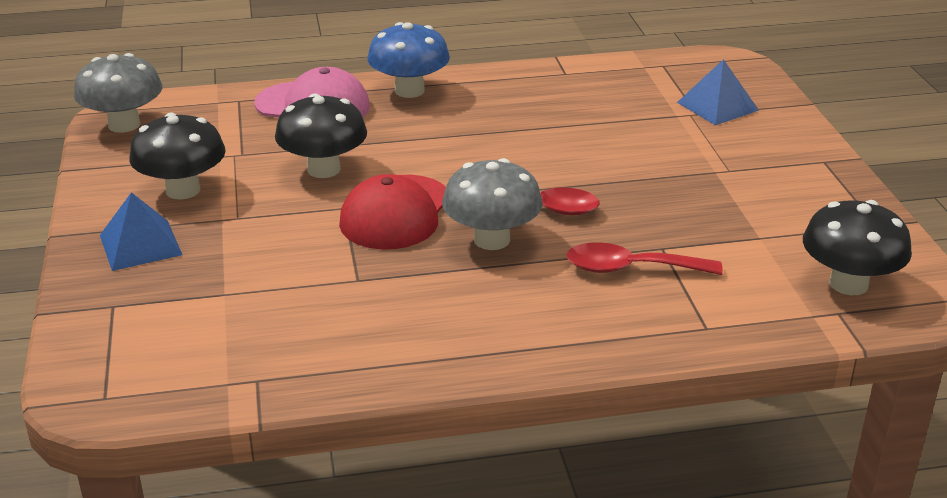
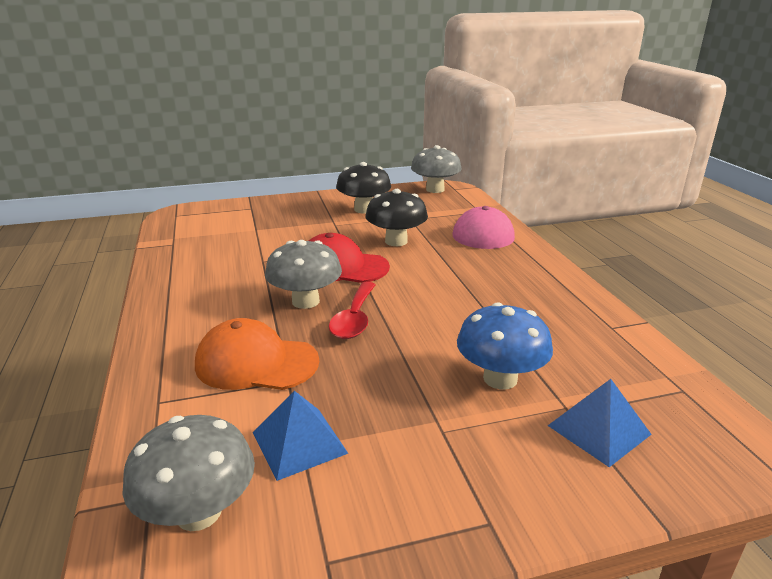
camera: 85 degrees right, 5 degrees down
blue pyramid [100,192,182,271] -> blue pyramid moved to [253,391,348,481]
blue mushroom [367,22,450,98] -> blue mushroom moved to [457,302,553,390]
red spoon [566,242,723,275] -> orange cap [195,318,319,390]
black mushroom [803,200,912,295] -> grey mushroom [122,415,255,531]

